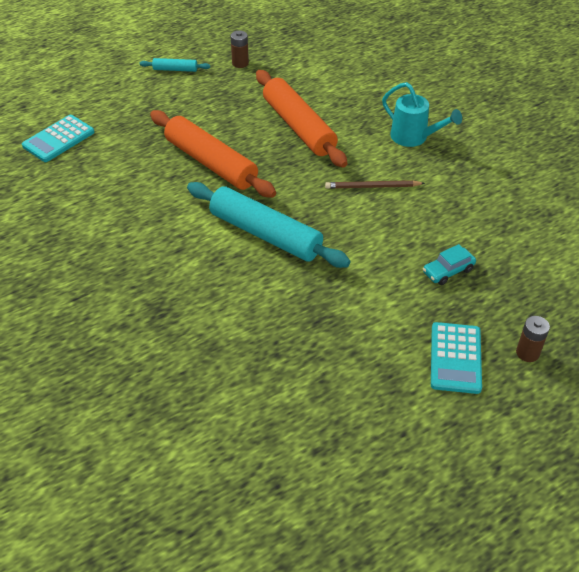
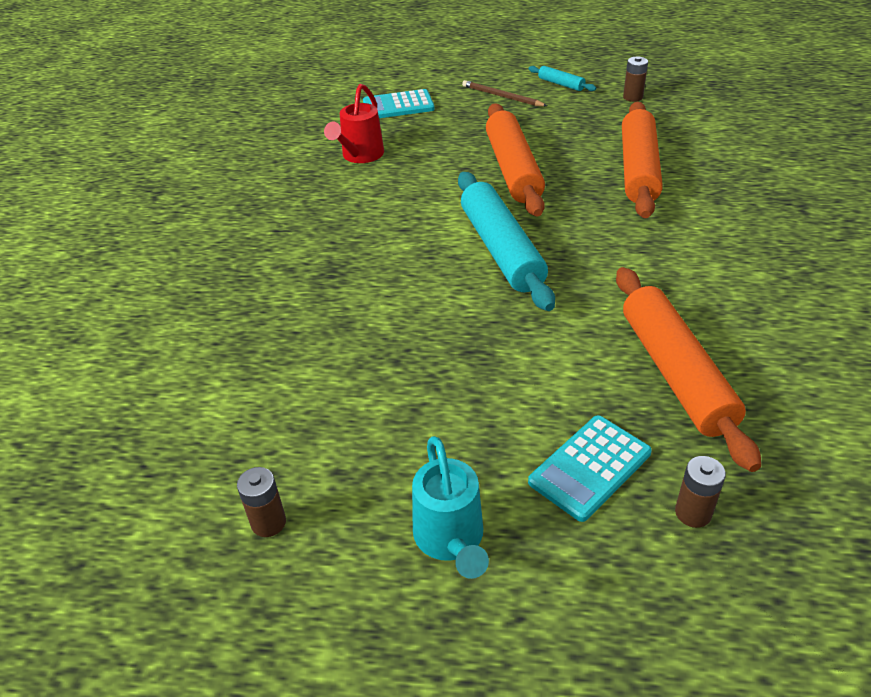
camera: 40 degrees right, 5 degrees down
brown pencil [325,180,425,189] -> brown pencil moved to [462,80,547,106]
turquoise watering can [382,82,462,147] -> turquoise watering can moved to [412,436,489,579]
turquoise car [423,244,476,285] -> orange rolling pin [616,267,761,472]
none -> brown battery [237,467,286,537]
none -> red watering can [324,84,384,163]

